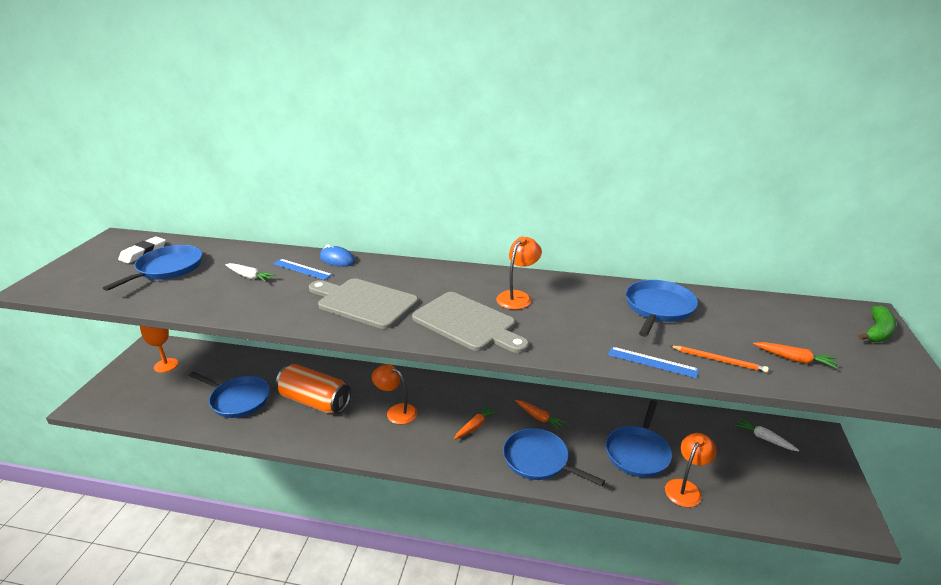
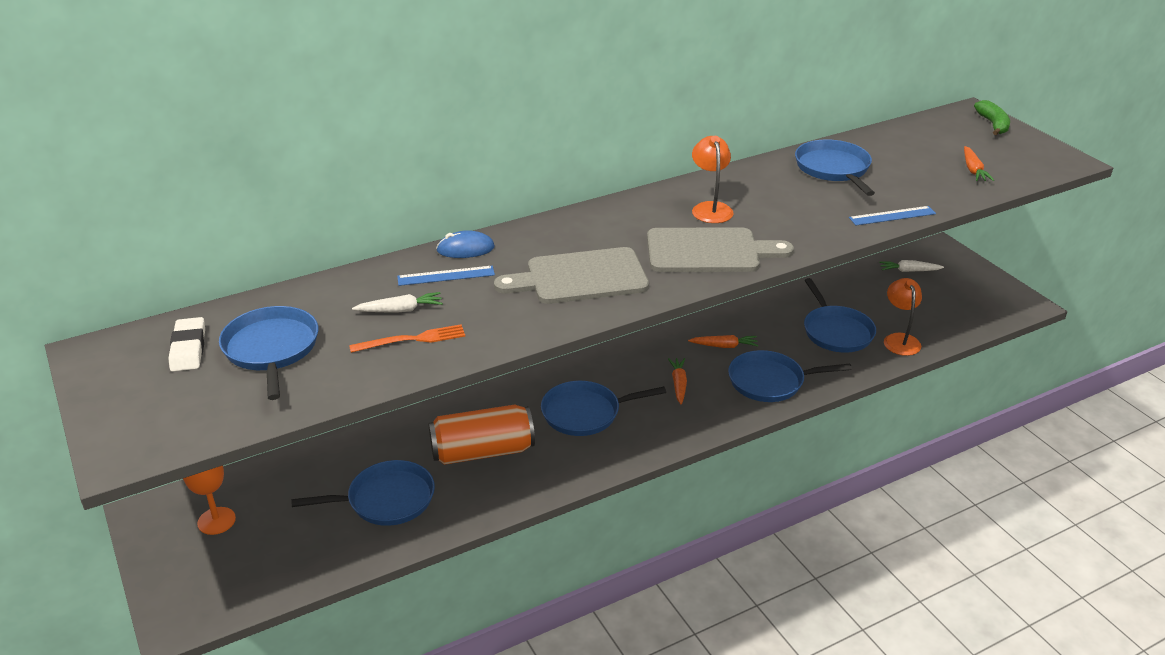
camera: 40 degrees left, 5 degrees up
orange lamp [372,364,417,424] -> blue pan [541,381,666,436]
orange pencil [670,346,769,372] -> none
orange carrot [753,342,838,369] -> orange carrot turned 105 degrees clockwise [964,146,994,181]
none -> orange fork [349,324,465,353]

